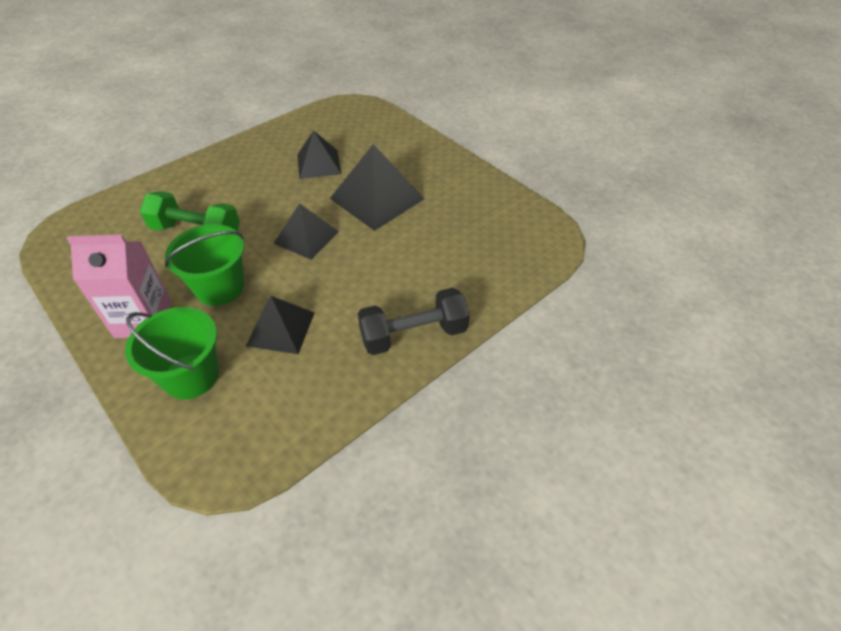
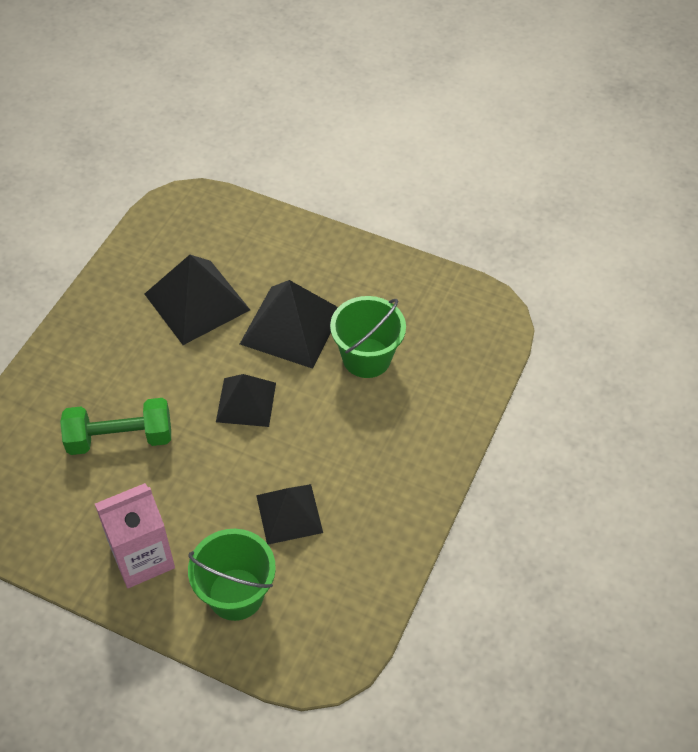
camera: 25 degrees left, 5 degrees up
green bucket [165,224,244,306] -> green bucket moved to [330,296,406,378]
black pyramid [297,130,341,179] -> black pyramid [145,255,250,345], size x1.55
black dumbbell [358,288,470,355] -> none

